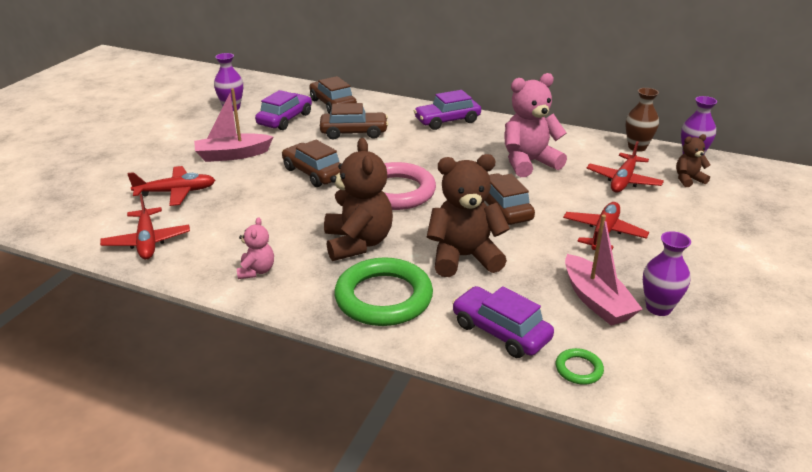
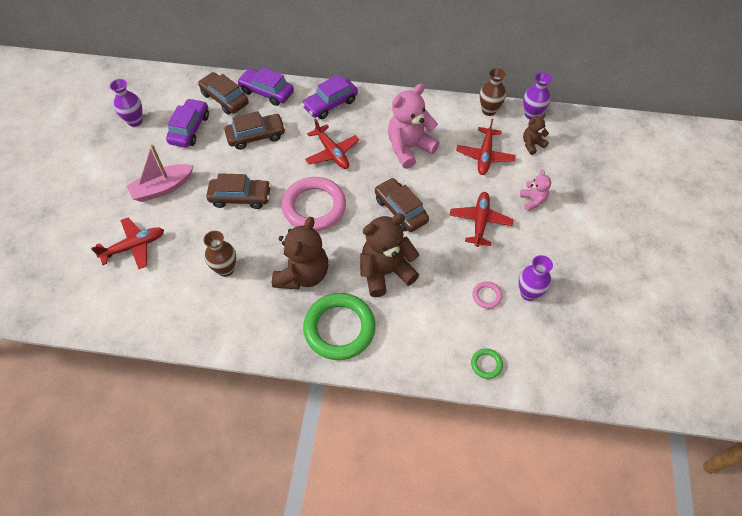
camera: 15 degrees left, 25 degrees up
red plane [100,194,190,260] -> red plane moved to [305,119,359,169]
pink teddy bear [237,217,274,279] -> pink teddy bear moved to [520,170,551,211]
brown car [282,140,341,187] -> brown car turned 150 degrees clockwise [206,173,271,209]
brown teddy bear [324,138,393,261] -> brown teddy bear turned 45 degrees clockwise [272,217,328,290]
purple car [452,286,554,358] -> purple car moved to [237,67,294,106]
pink boat [565,214,642,326] -> pink ring [472,281,502,309]
none -> brown vase [204,231,236,277]

